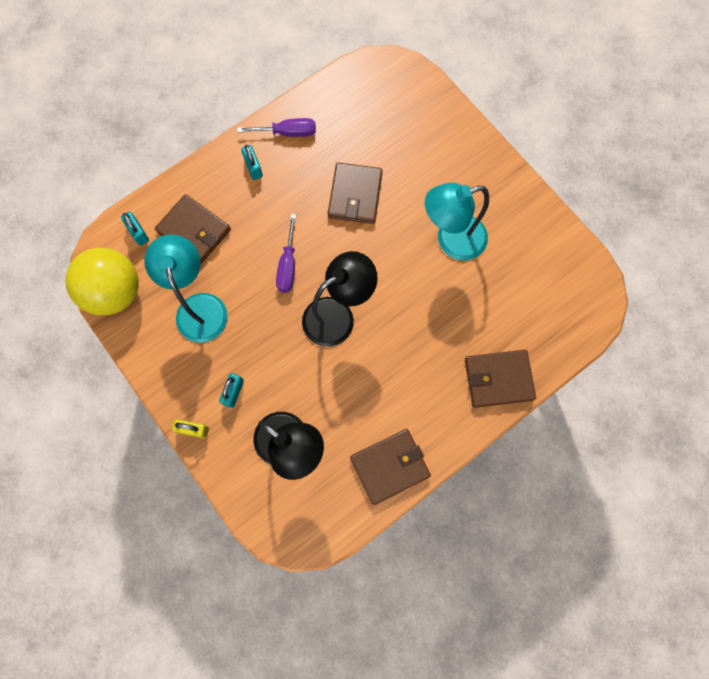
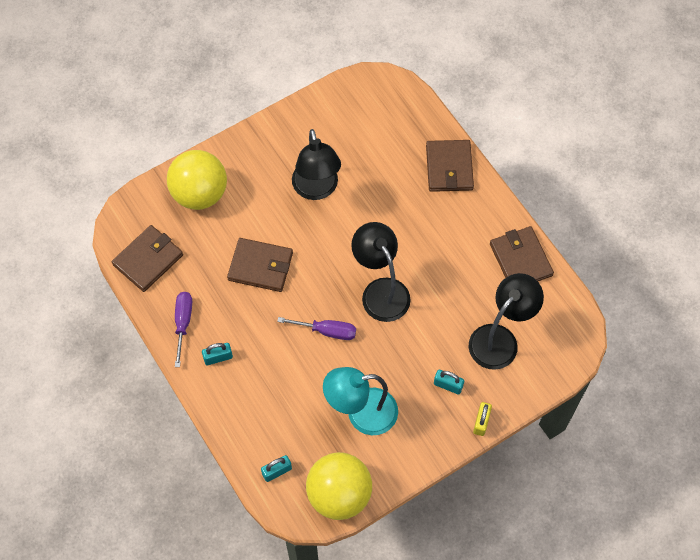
camera: 85 degrees left, 10 degrees down
brown wallet [155,194,231,264] -> brown wallet moved to [112,225,183,292]
turquoise lamp [425,183,489,261] -> black lamp [292,129,341,200]
none -> yellow ball [167,150,227,210]

